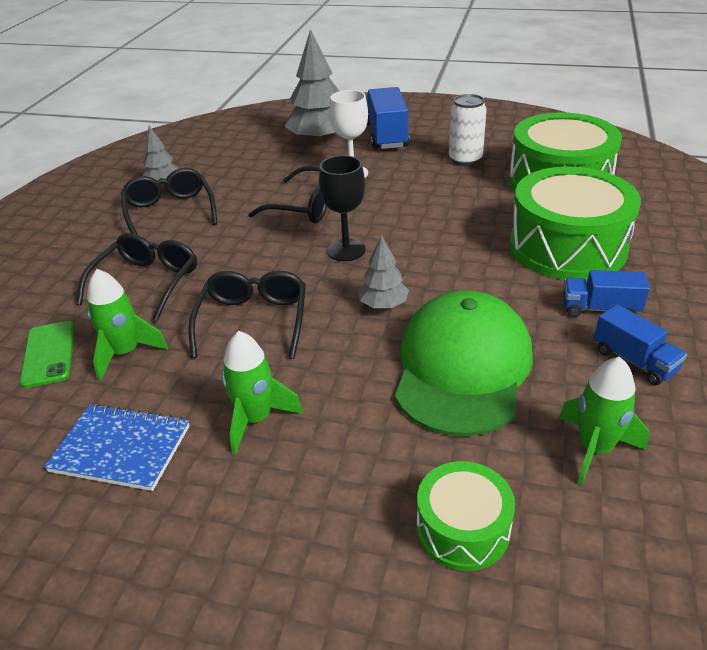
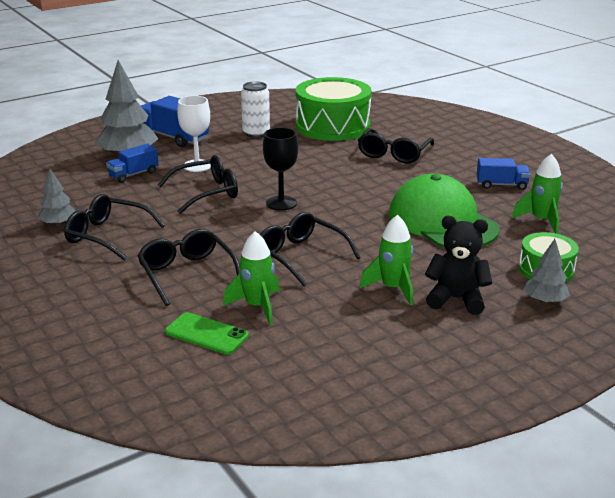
camera: 50 degrees left, 10 degrees down
blue notebook [44,404,190,491] -> none
grey tree [358,236,409,308] -> grey tree moved to [524,239,570,304]
green drum [510,166,641,280] -> black glasses [358,128,434,163]
blue truck [563,270,650,317] -> blue truck moved to [106,144,159,183]
none -> black teddy bear [425,216,492,315]

